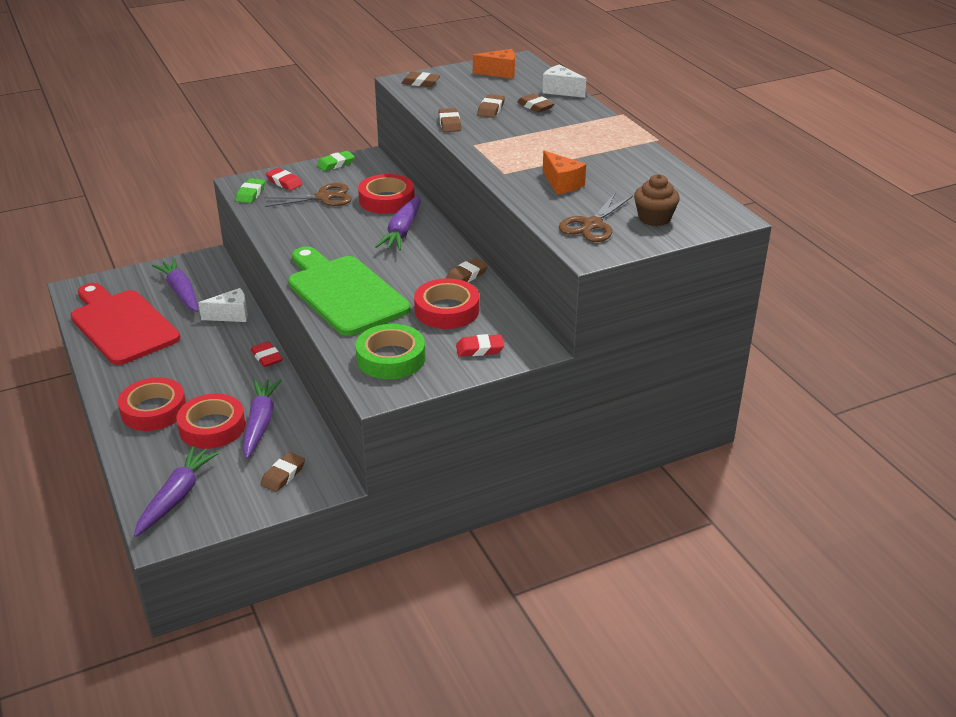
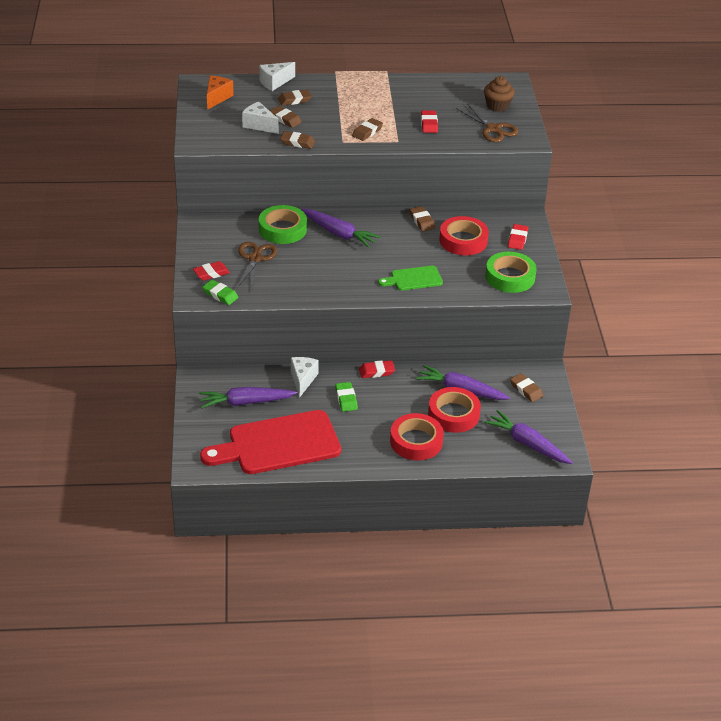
camera: 70 degrees left, 5 degrees up
green cutting board [288,247,410,336] -> green cutting board [378,266,443,291], size x0.49
green eraser [317,151,355,171] -> green eraser moved to [335,382,358,412]
red tape [358,174,415,214] -> green tape [259,205,307,244]
brown eraser [401,72,440,87] -> brown eraser moved to [352,118,383,141]
orange cheese [543,151,586,194] -> red eraser [421,110,438,133]
none -> white cheese [242,102,279,134]

